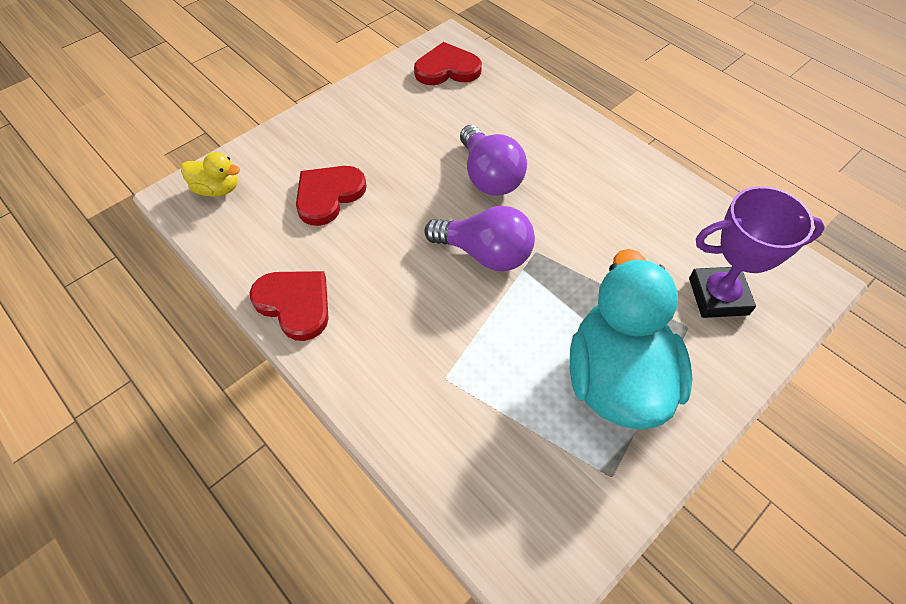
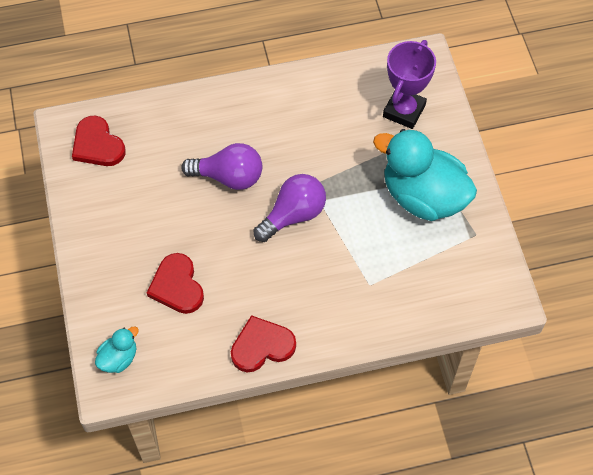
camera: 60 degrees left, 5 degrees up
yellow duck [181,152,240,197] -> turquoise duck [95,326,139,373]
red heart [414,42,482,85] -> red heart turned 60 degrees counterclockwise [72,115,126,166]

